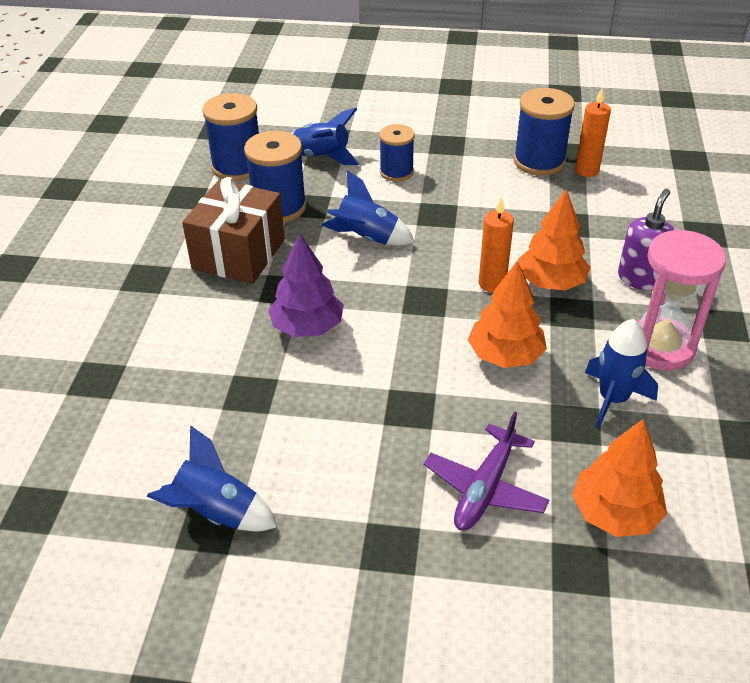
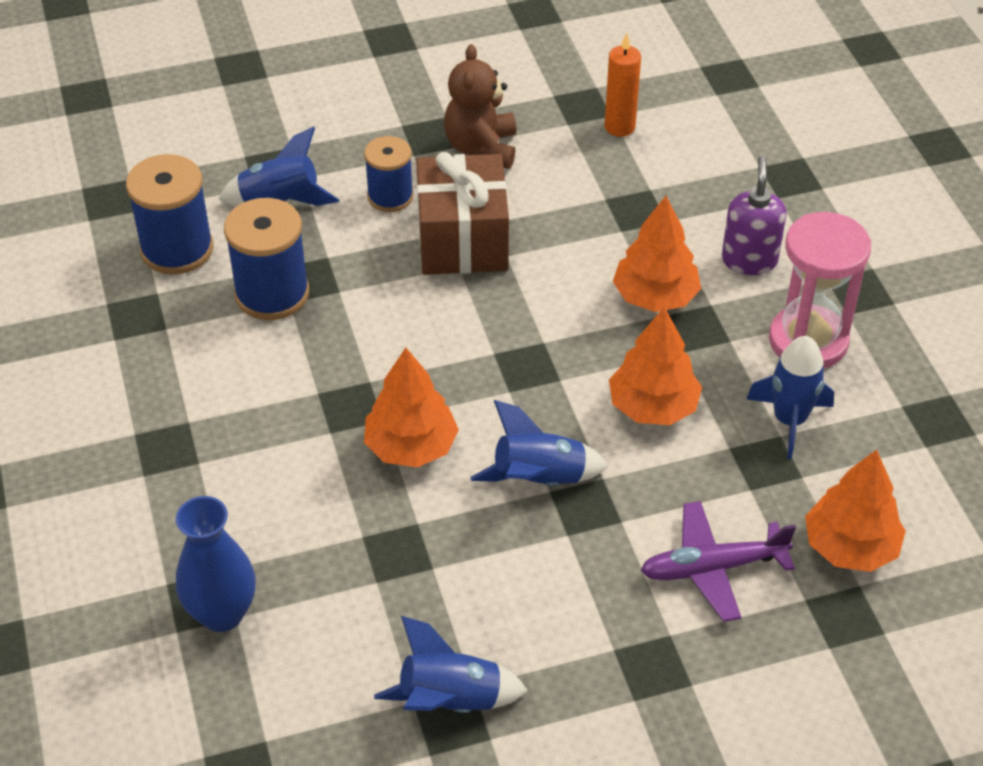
camera: 25 degrees left, 5 degrees up
brown gift [182,177,285,284] -> brown gift moved to [416,152,509,275]
purple tree [268,233,344,337] -> orange tree [364,347,459,467]
blue rocket [322,170,415,246] -> blue rocket moved to [470,400,608,486]
purple plane [424,411,549,531] -> purple plane turned 75 degrees clockwise [641,501,796,622]
orange candle [479,197,514,292] -> none
blue spool [513,88,575,176] -> none
none -> blue vase [176,496,256,632]
none -> brown teddy bear [444,44,517,169]

